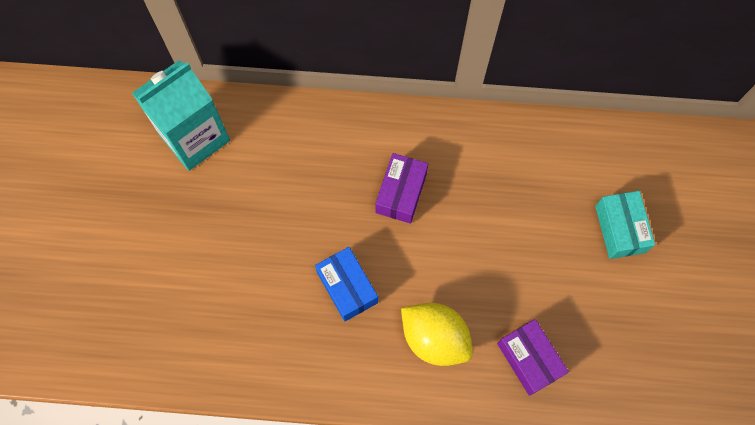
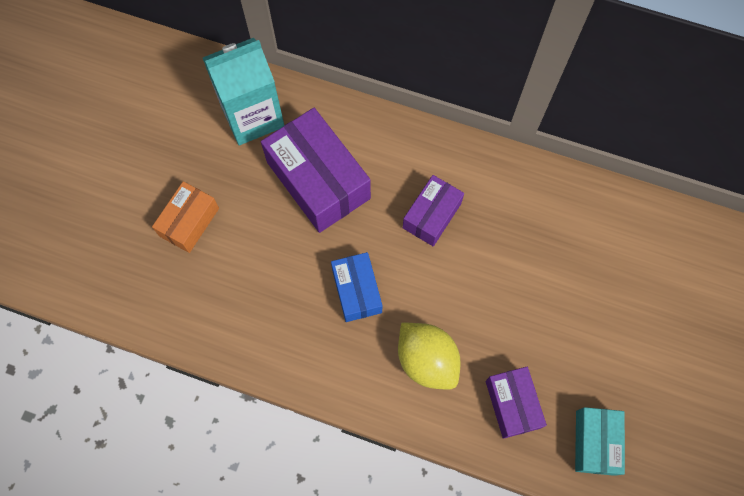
camera: 15 degrees right, 0 degrees up
turquoise box [595,191,655,259] -> turquoise box moved to [575,407,625,476]
none -> orange box [152,181,219,253]
none -> purple box [261,108,371,233]

